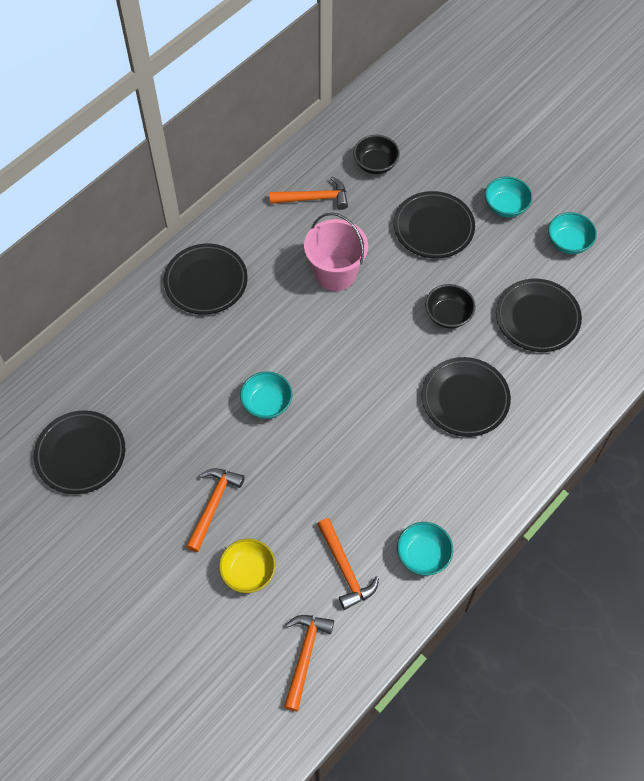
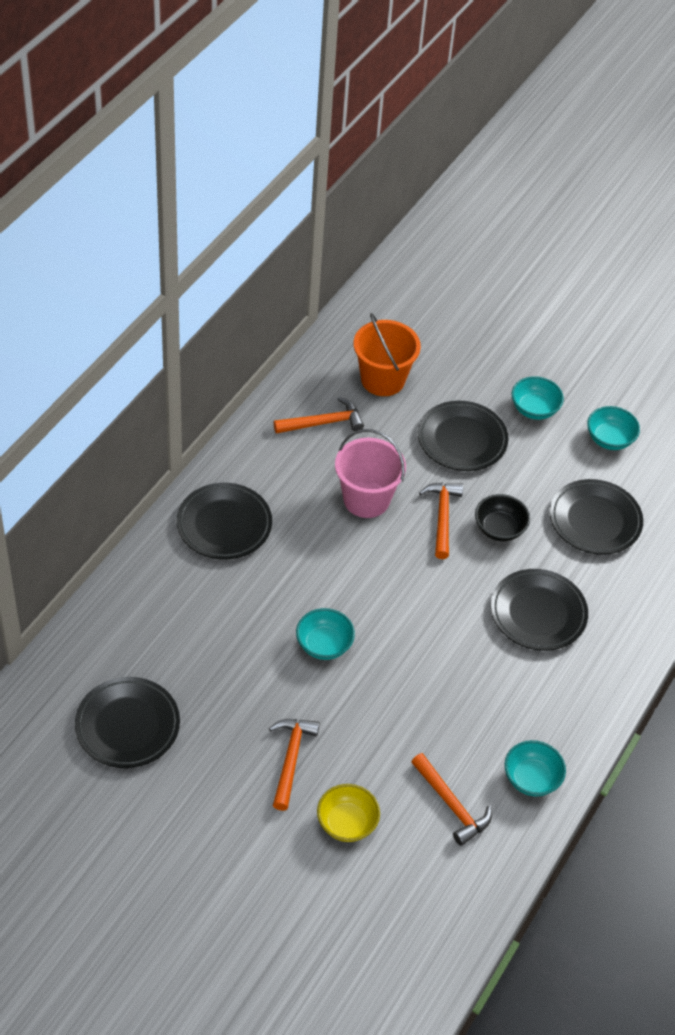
camera: 15 degrees left, 10 degrees down
orange hammer [284,615,334,711] -> orange hammer moved to [419,483,463,559]
black bowl [353,135,400,174] -> orange bucket [354,313,421,396]

